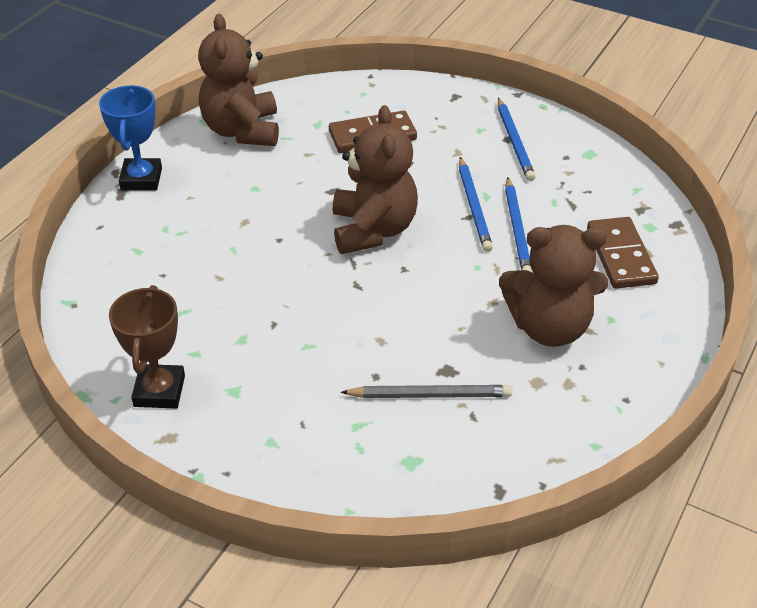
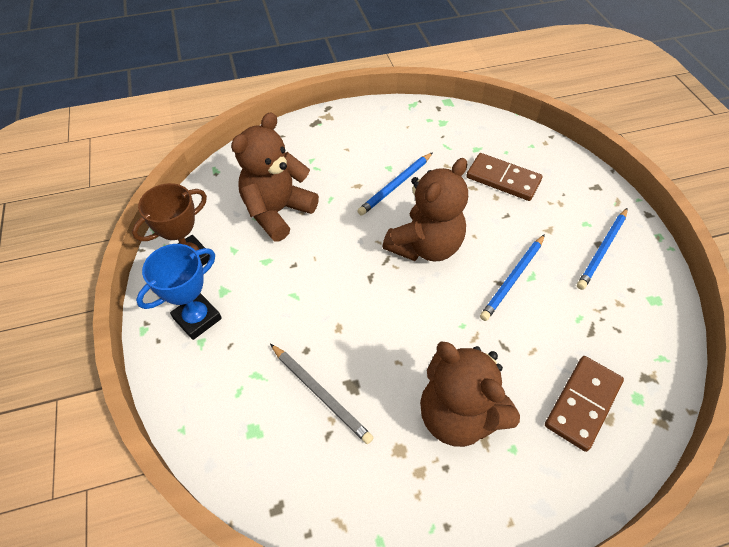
camera: 45 degrees right, 10 degrees up
blue trophy [99,85,162,190] -> blue trophy moved to [136,244,222,340]
brown teddy bear [198,14,279,146] -> brown teddy bear moved to [231,112,319,242]
blue pencil [505,177,533,273] -> blue pencil moved to [357,152,433,216]

